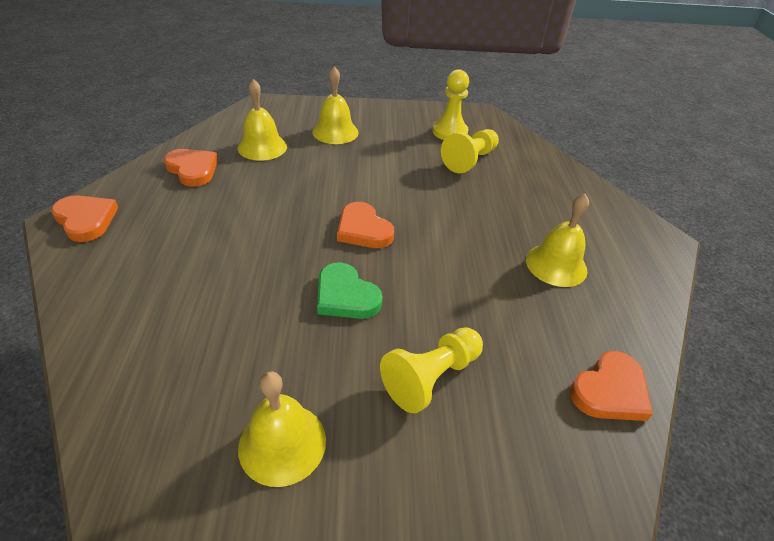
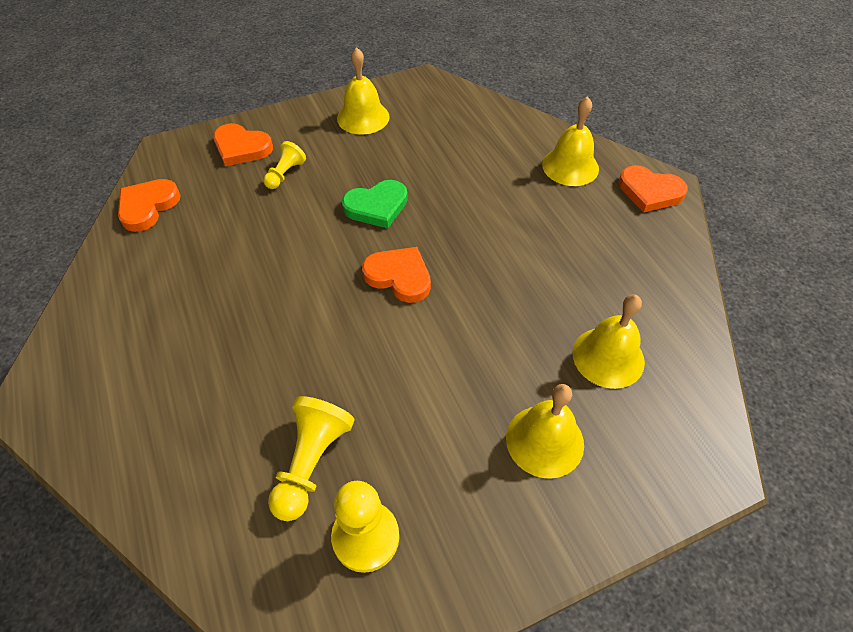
camera: 160 degrees right, 10 degrees up
orange heart [164,149,218,187] -> orange heart moved to [213,123,273,166]
green heart [317,262,382,319] -> green heart turned 135 degrees clockwise [342,180,408,228]
yellow pawn [380,327,483,413] -> yellow pawn [263,141,306,189], size x0.61
yellow bell [526,194,589,287] -> yellow bell moved to [542,96,599,186]

